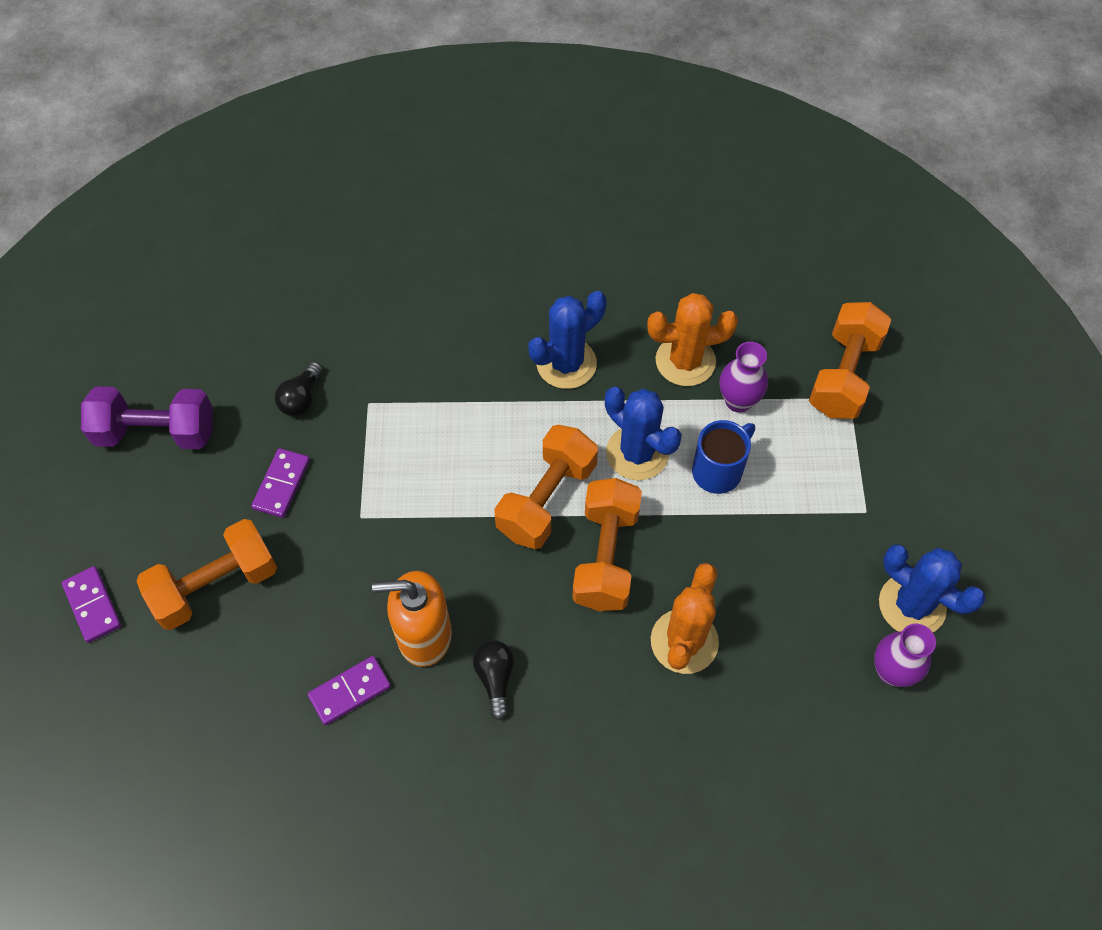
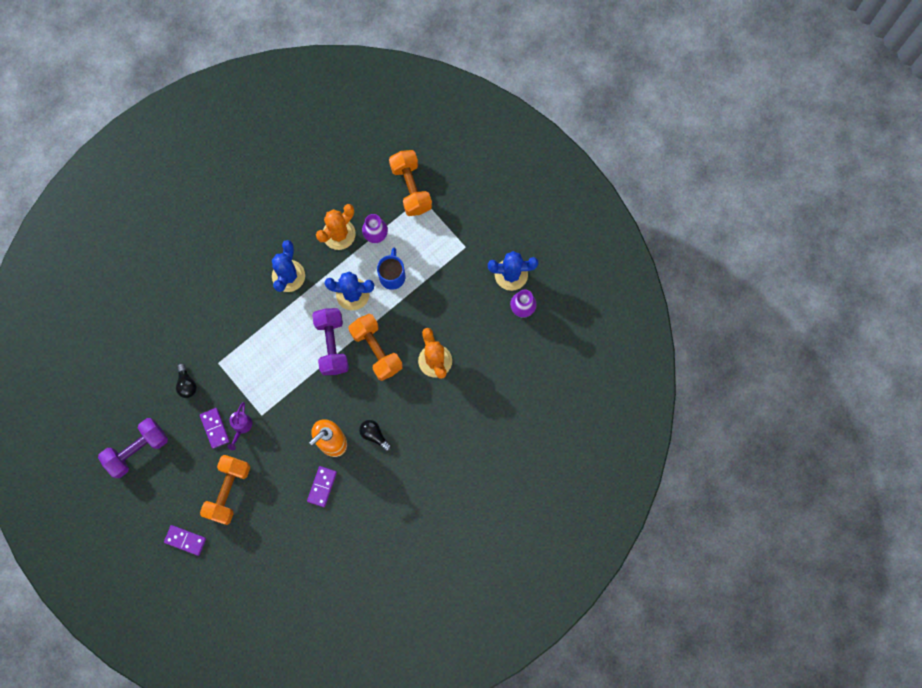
camera: 40 degrees left, 15 degrees up
orange dumbbell [494,425,598,549] -> purple dumbbell [312,308,349,375]
none -> purple watering can [227,402,252,450]

